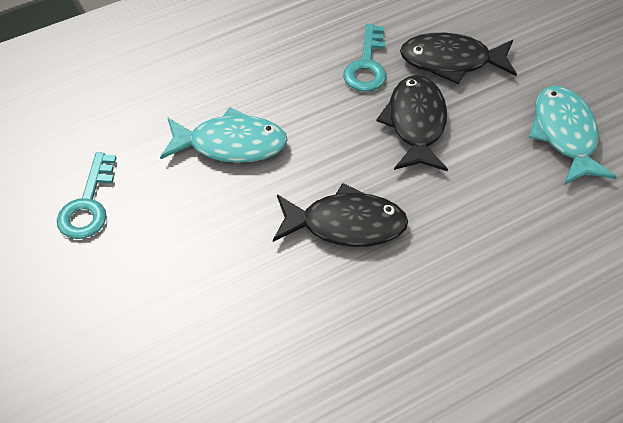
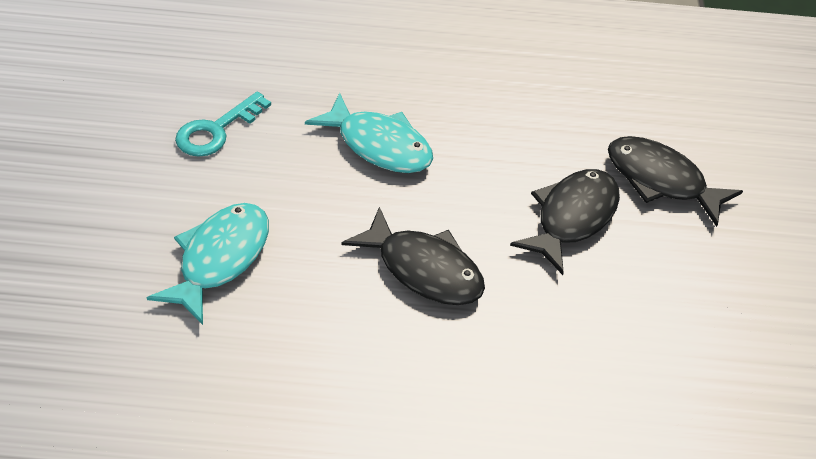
camera: 30 degrees right, 5 degrees down
turquoise key [343,24,386,92] -> none
turquoise fish [529,86,617,185] -> turquoise fish moved to [147,203,269,325]

